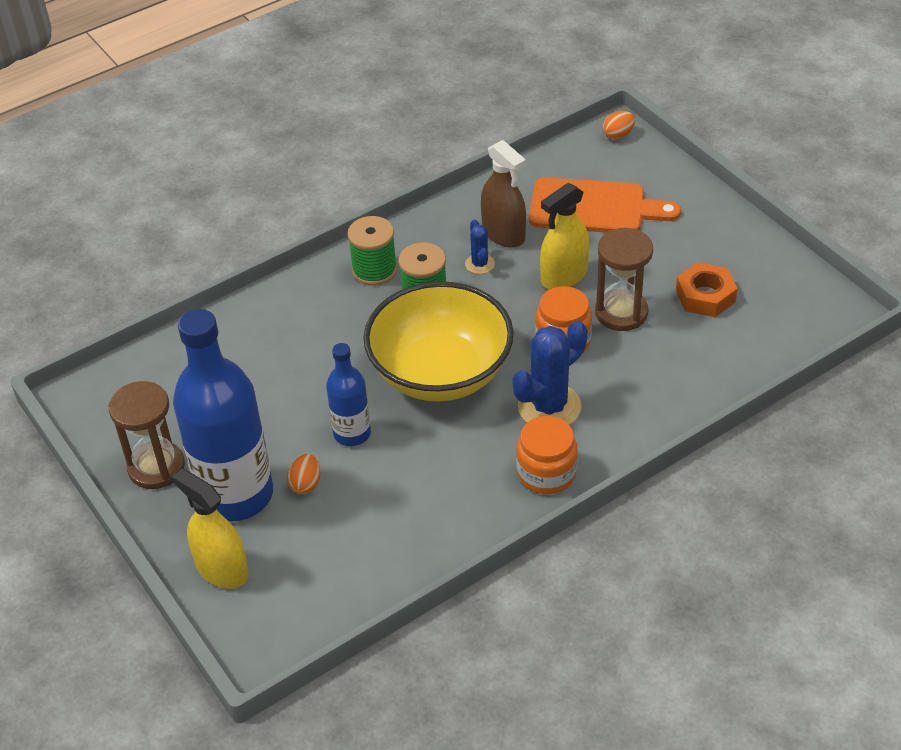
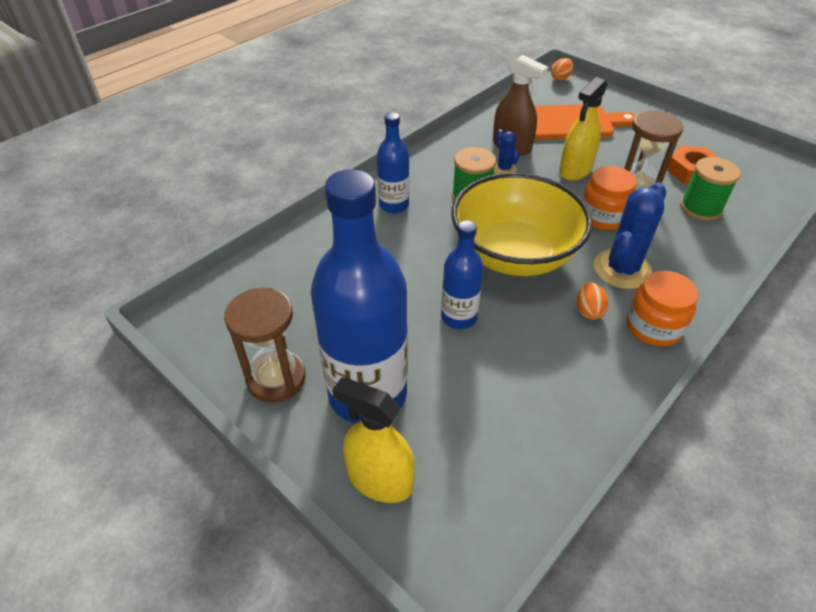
camera: 15 degrees left, 0 degrees up
orange egg [287,454,320,494] -> orange egg moved to [577,282,609,320]
green spool [347,216,397,286] -> green spool moved to [680,157,741,221]
none -> blue bottle [377,112,409,213]

